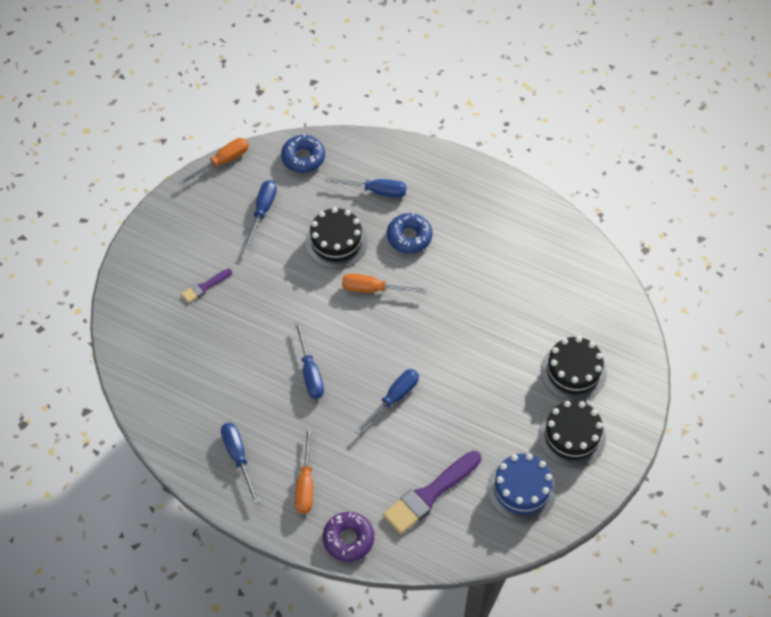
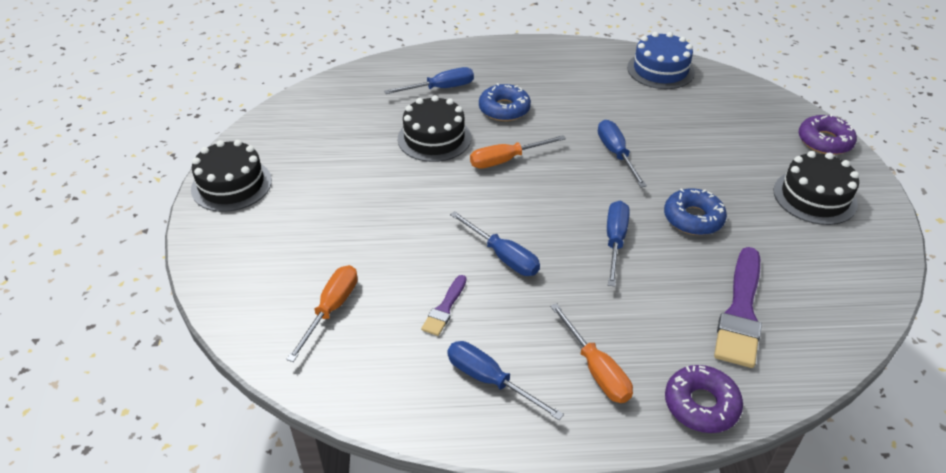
camera: 30 degrees left, 15 degrees down
orange screwdriver [179,138,249,185] -> orange screwdriver moved to [286,265,358,362]
purple brush [181,268,232,303] -> purple brush moved to [421,275,466,336]
blue screwdriver [244,180,277,250] -> blue screwdriver moved to [598,120,647,187]
blue donut [281,134,325,173] -> blue donut moved to [664,188,727,235]
blue cake [488,453,557,522] -> blue cake moved to [627,32,695,89]
black cake [541,336,607,401] -> black cake moved to [191,140,272,212]
none -> purple donut [799,114,857,155]

